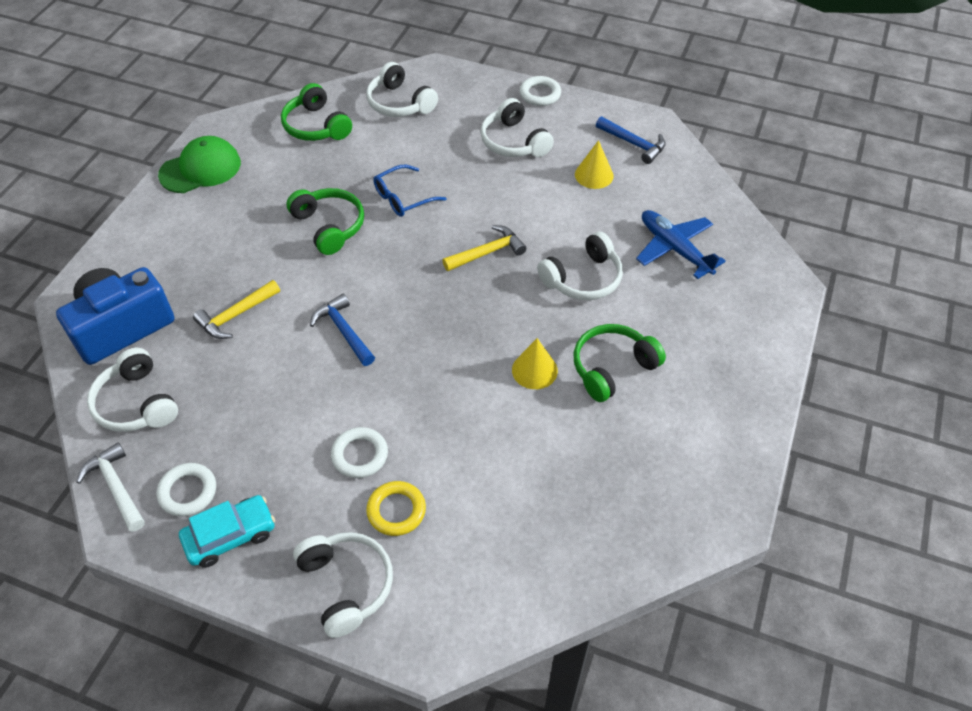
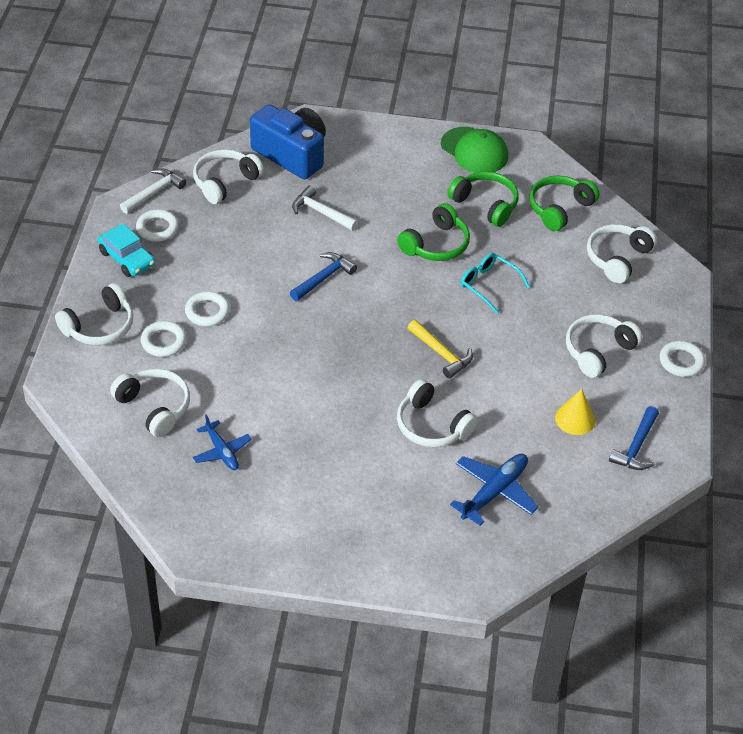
camera: 75 degrees right, 5 degrees down
yellow hammer [193,280,280,339] -> white hammer [292,185,358,231]
yellow ring [366,481,426,536] -> white ring [141,321,187,357]
blue glasses [373,165,446,217] -> turquoise glasses [460,253,530,314]
yellow cone [512,338,558,389] -> none
green headphones [574,324,666,402] -> green headphones moved to [447,171,518,227]
none -> white headphones [110,369,190,437]
none -> blue plane [193,415,251,470]

